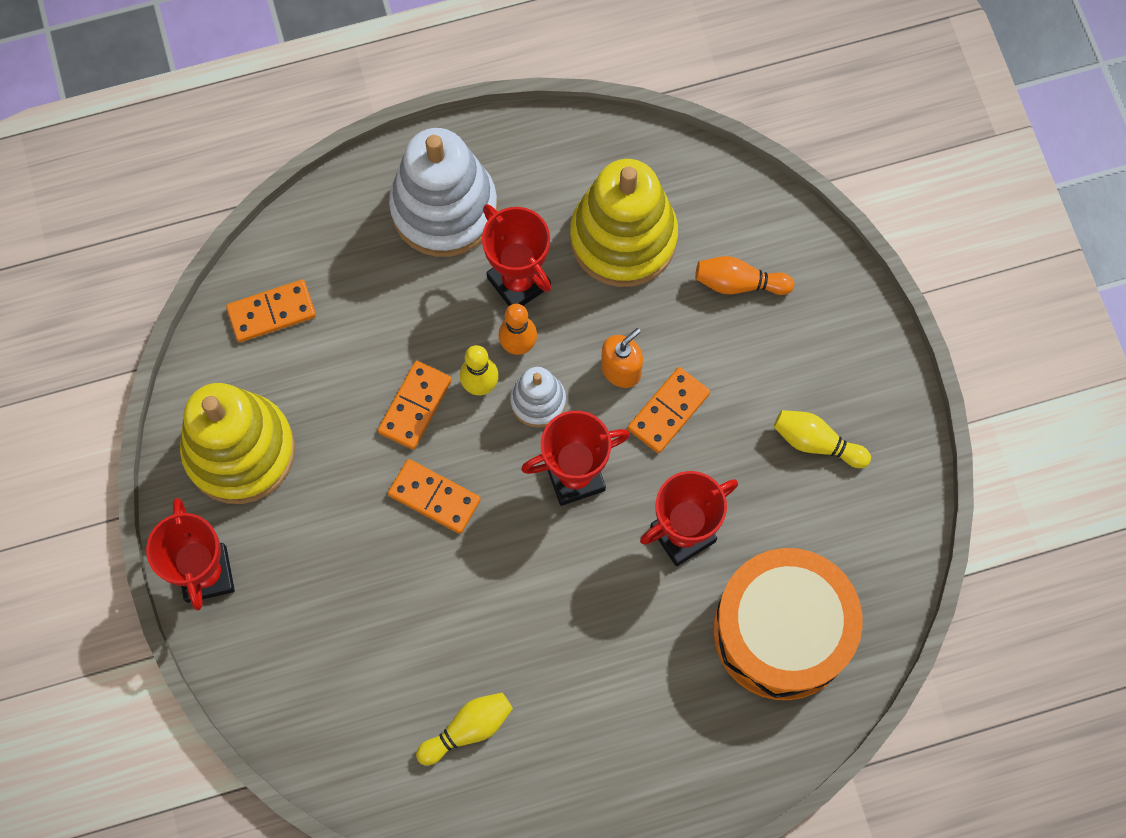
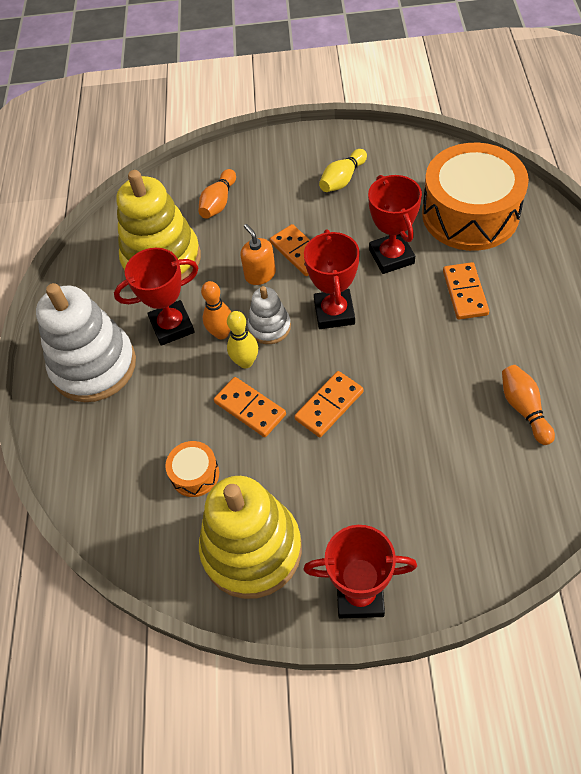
camera: 70 degrees left, 15 degrees down
orange domino [226,280,316,342] -> orange domino moved to [443,262,489,320]
yellow bowling pin [416,693,513,765] -> orange bowling pin [502,365,555,445]
none -> orange drum [165,441,219,497]

